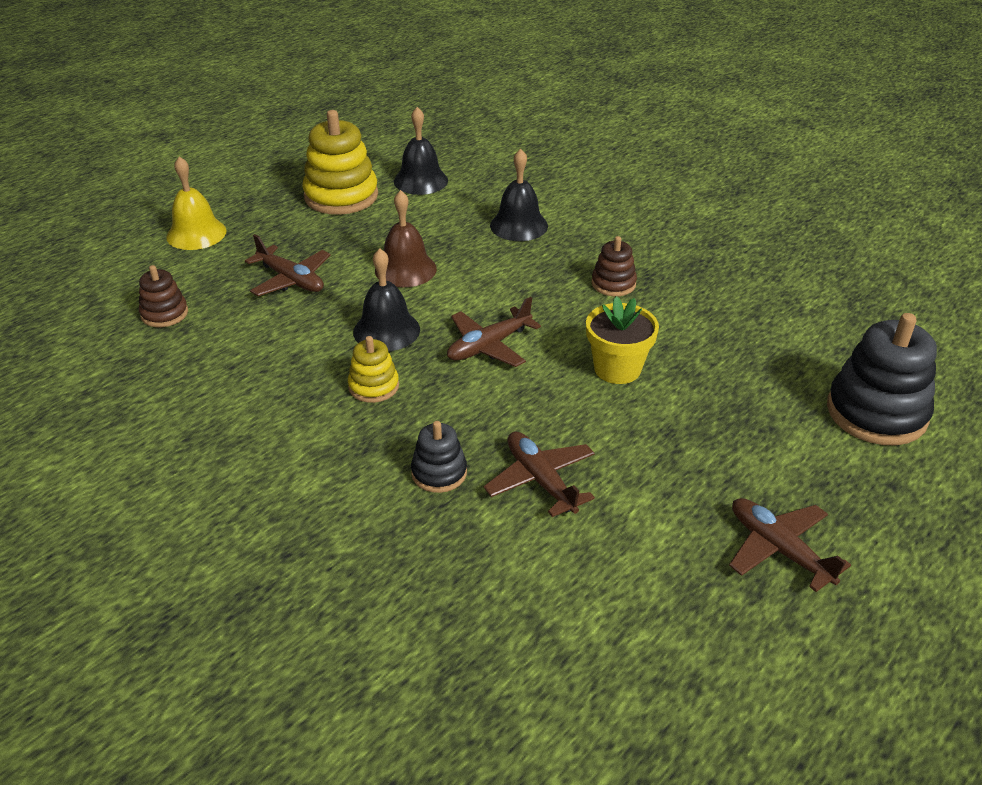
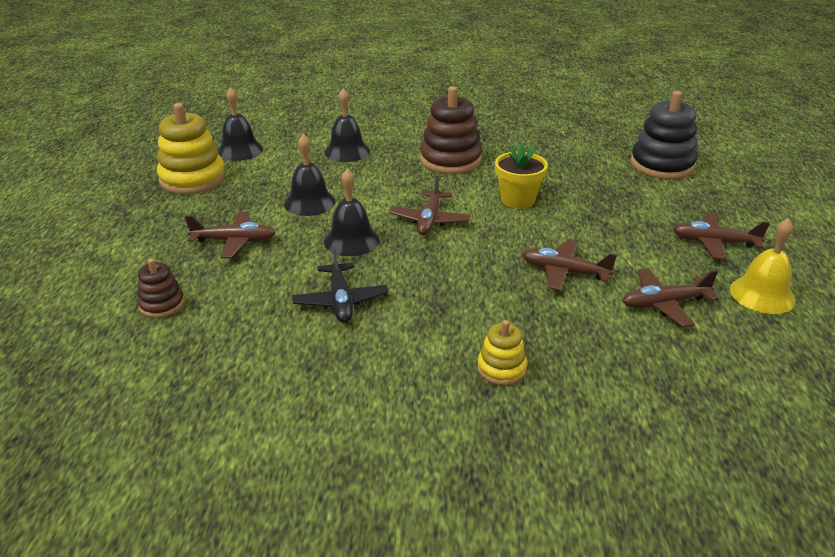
camera: 40 degrees left, 5 degrees down
yellow bell [166,156,227,250] -> yellow bell moved to [730,218,796,314]
yellow stacking toy [348,336,399,403] -> yellow stacking toy moved to [477,320,527,385]
brown bell [375,190,437,287] -> black bell [284,134,336,216]
black stacking toy [411,421,467,493] -> none
brown stacking toy [592,236,637,297] -> brown stacking toy [420,86,482,174], size x1.88
none -> black plane [292,247,388,323]
none -> brown plane [623,268,719,327]

